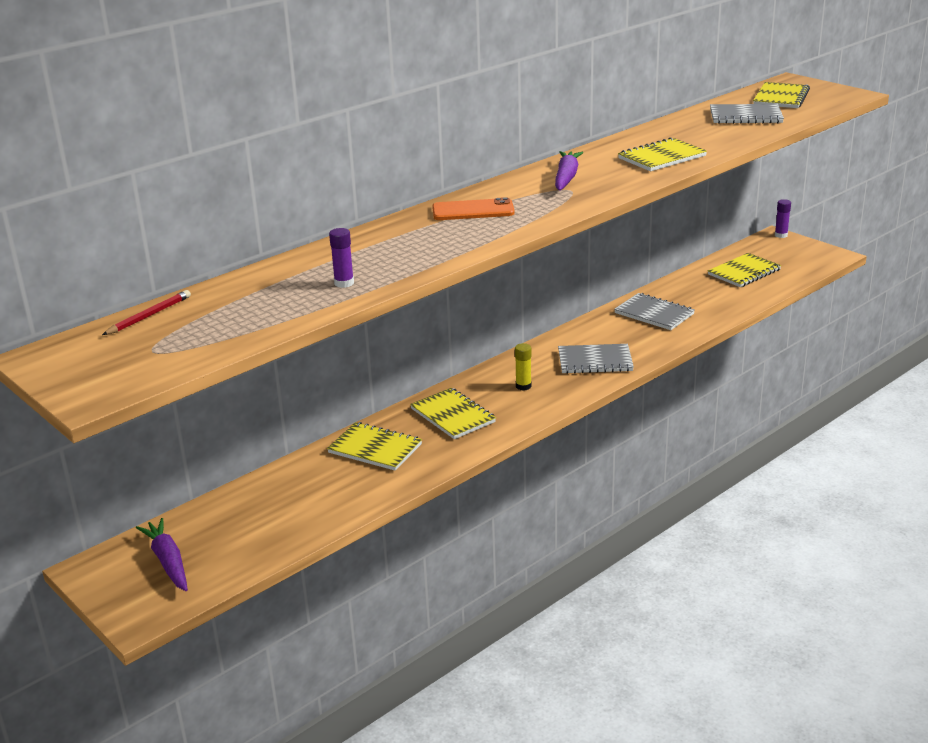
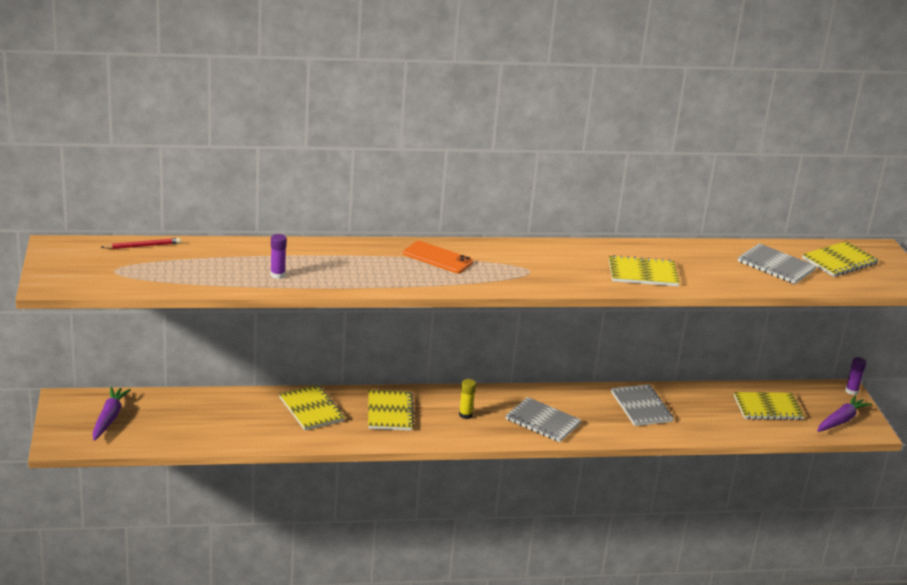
camera: 30 degrees right, 0 degrees up
purple carrot [555,151,583,191] -> purple carrot moved to [817,395,872,432]

